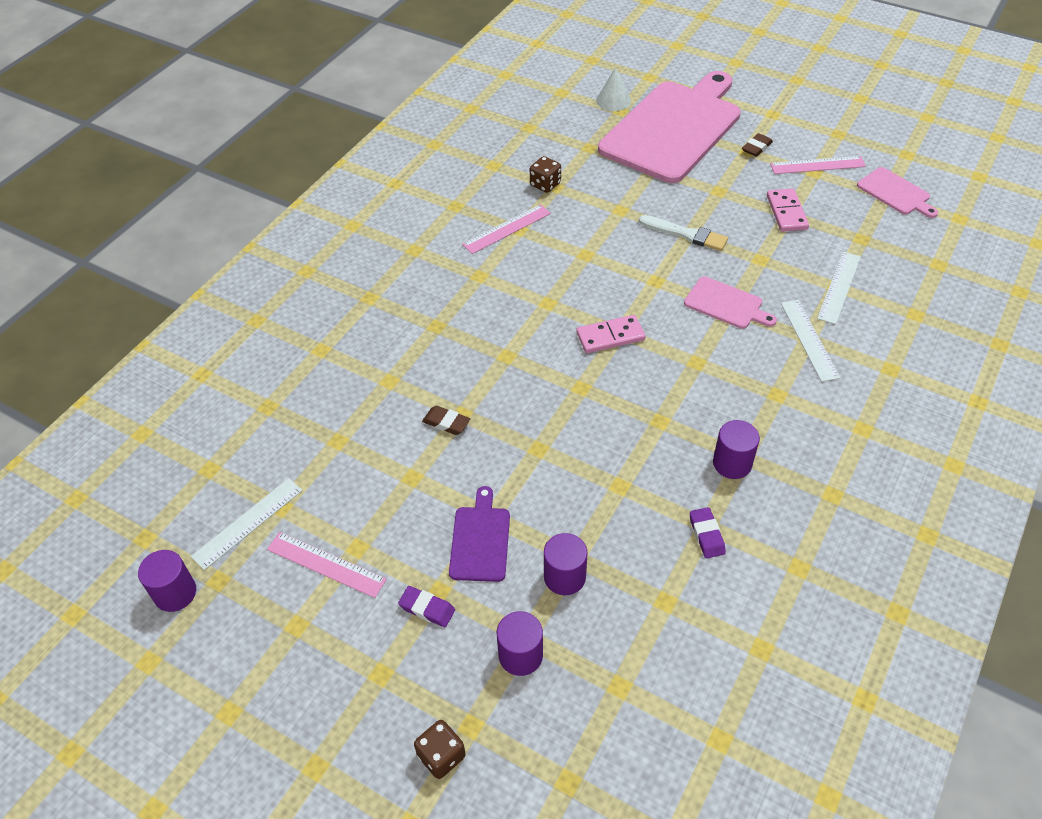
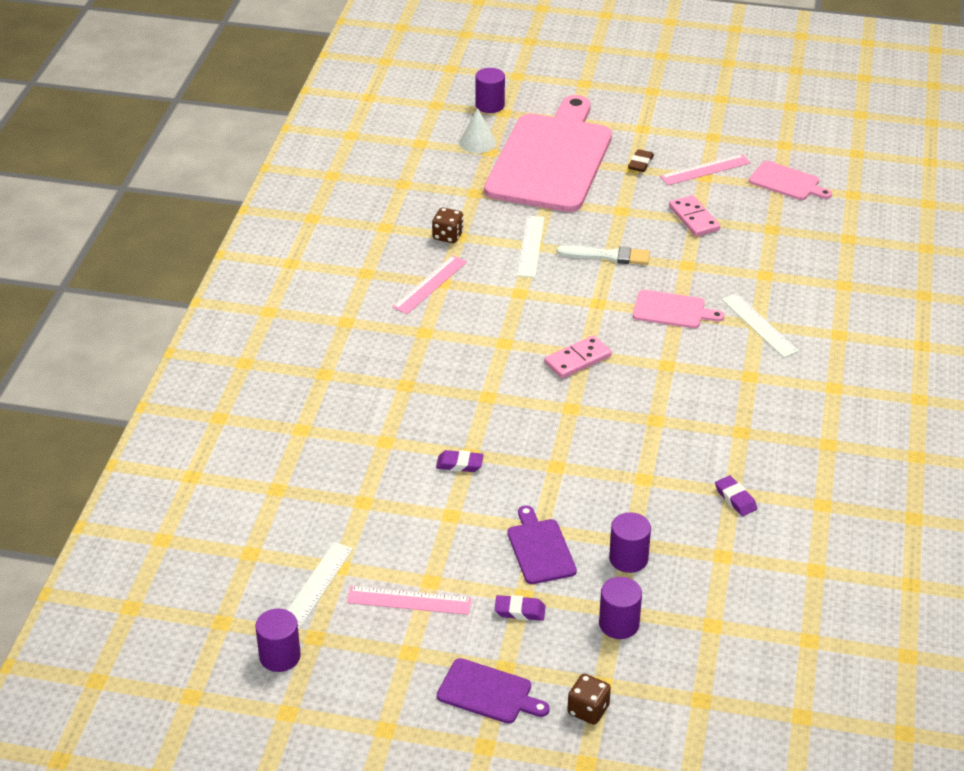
camera: 20 degrees left, 10 degrees down
brown eraser [422,406,470,435] -> purple eraser [436,450,484,472]
purple cylinder [713,420,760,479] -> purple cylinder moved to [475,68,505,113]
white ruler [817,252,861,325] -> white ruler moved to [517,216,544,277]
none -> purple cutting board [437,658,550,724]

